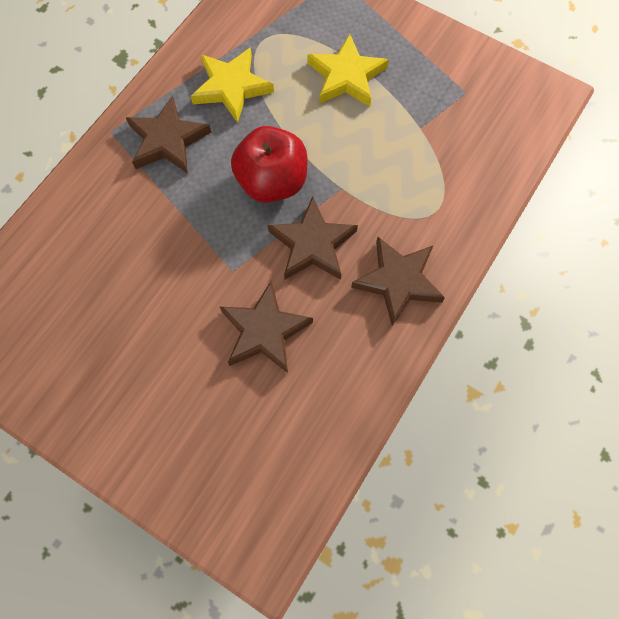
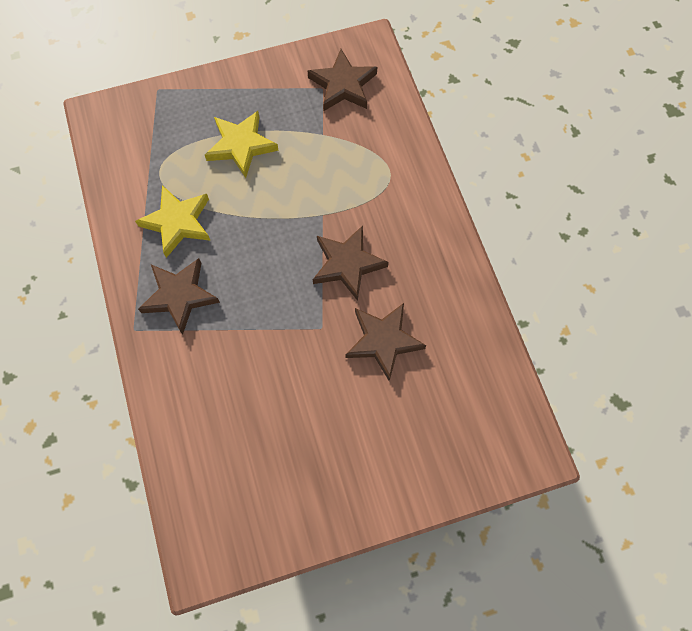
camera: 50 degrees left, 0 degrees up
red apple [231,126,307,203] -> none
brown star [351,237,445,326] -> brown star moved to [308,49,377,111]

